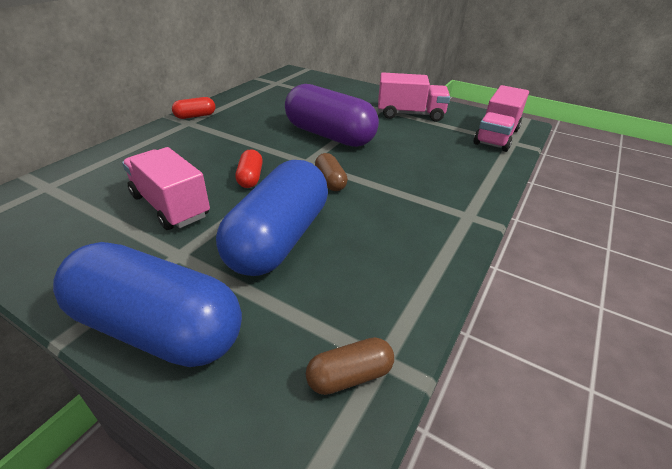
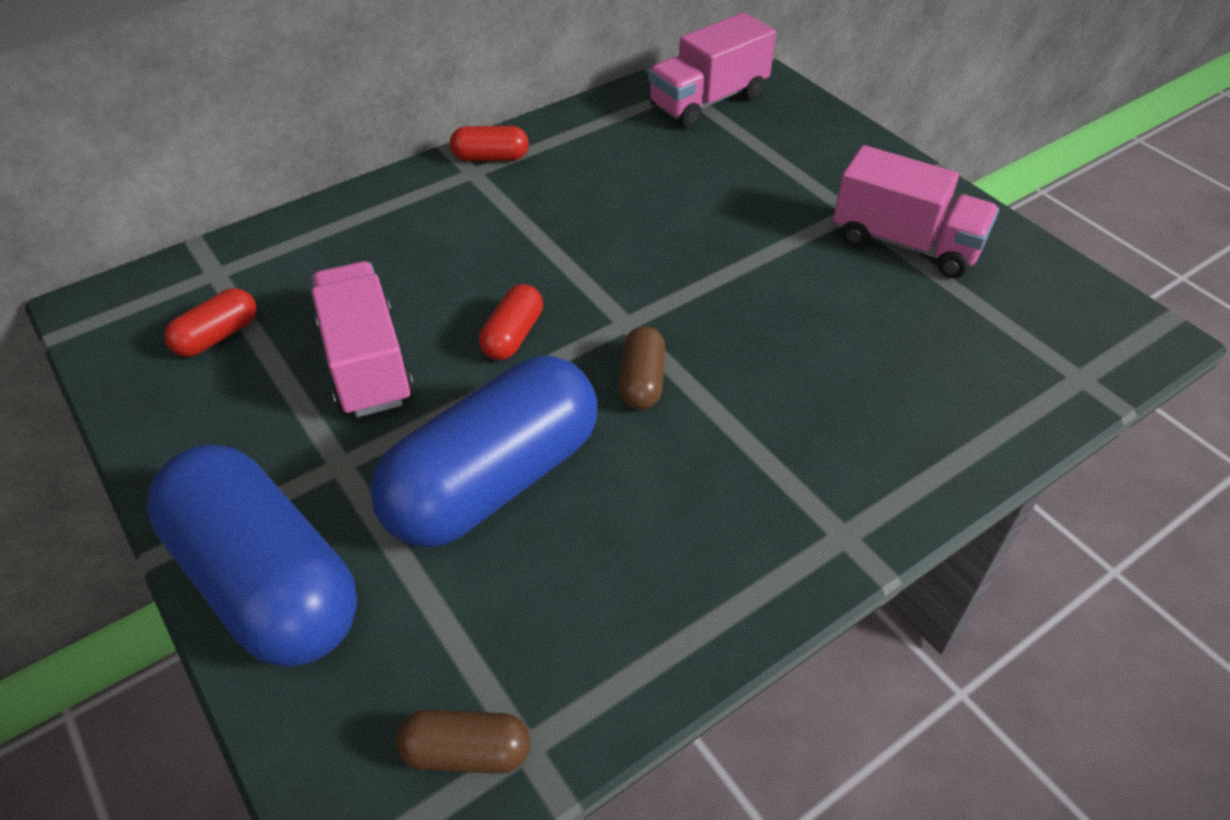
camera: 25 degrees right, 10 degrees up
purple capsule [285,84,379,147] -> none
pink truck [474,85,529,152] -> pink truck moved to [648,12,776,128]
none -> red capsule [164,288,257,357]

